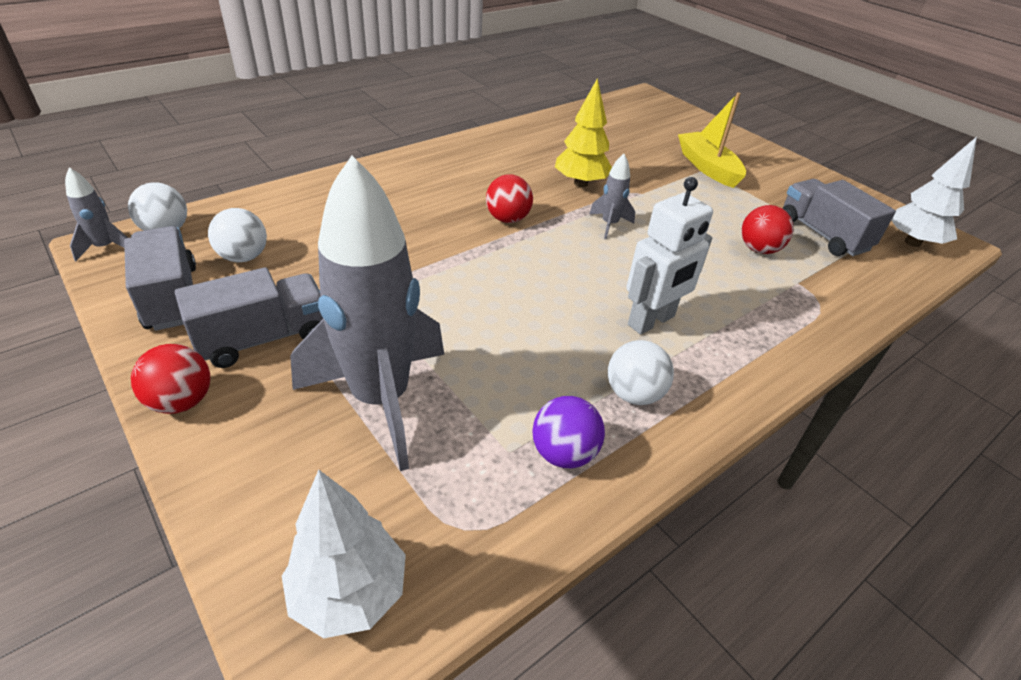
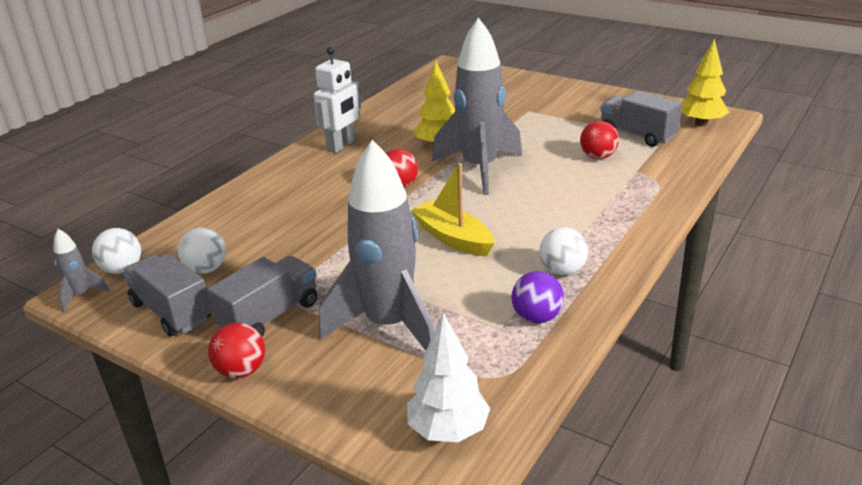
camera: 15 degrees left, 10 degrees down
grey rocket [589,154,635,239] -> grey rocket [432,17,522,195], size x2.40
white robot [626,177,713,334] -> white robot moved to [314,47,361,153]
yellow boat [678,93,746,188] -> yellow boat moved to [411,163,494,257]
white tree [892,137,977,247] -> yellow tree [681,39,730,126]

